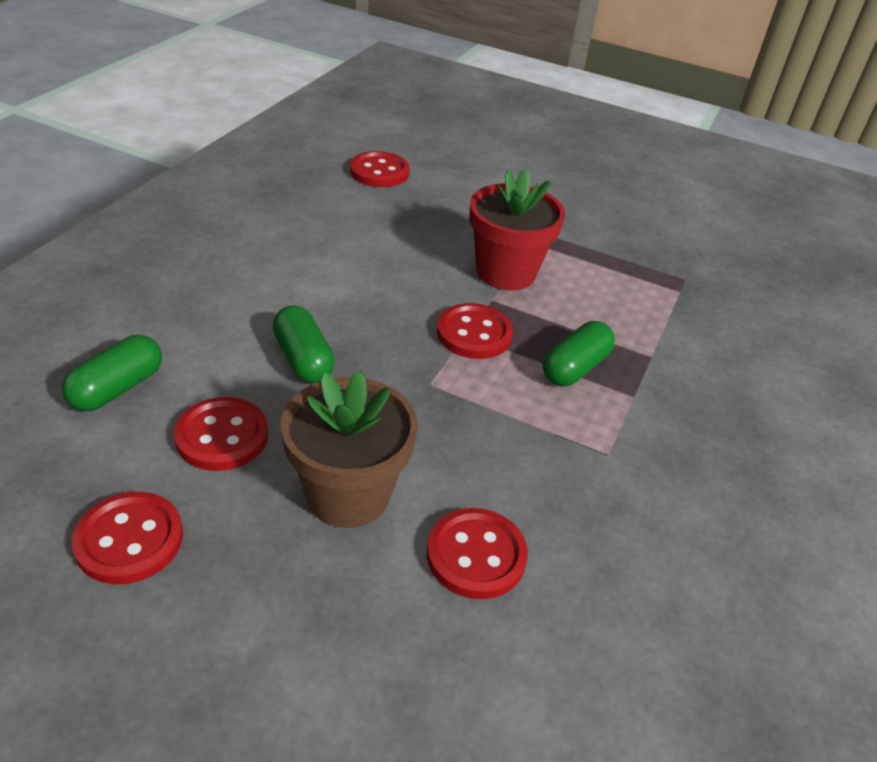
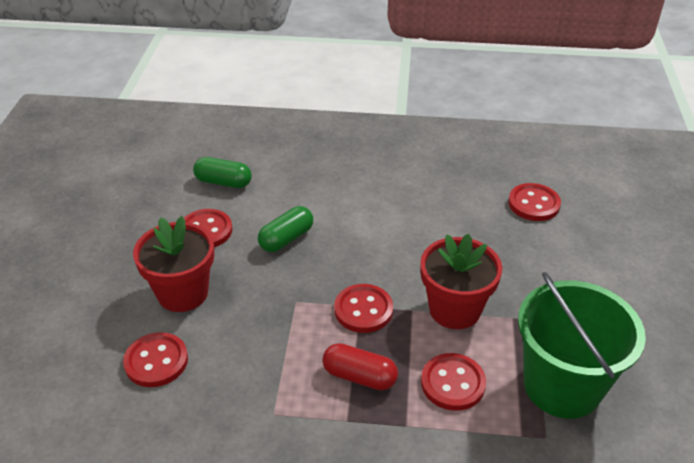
camera: 75 degrees right, 0 degrees up
red button [72,492,183,584] -> red button moved to [421,353,486,411]
brown flower pot [281,370,418,528] -> red flower pot [133,216,214,312]
green capsule [543,321,615,386] -> red capsule [323,343,398,390]
none -> green bucket [518,272,646,419]

